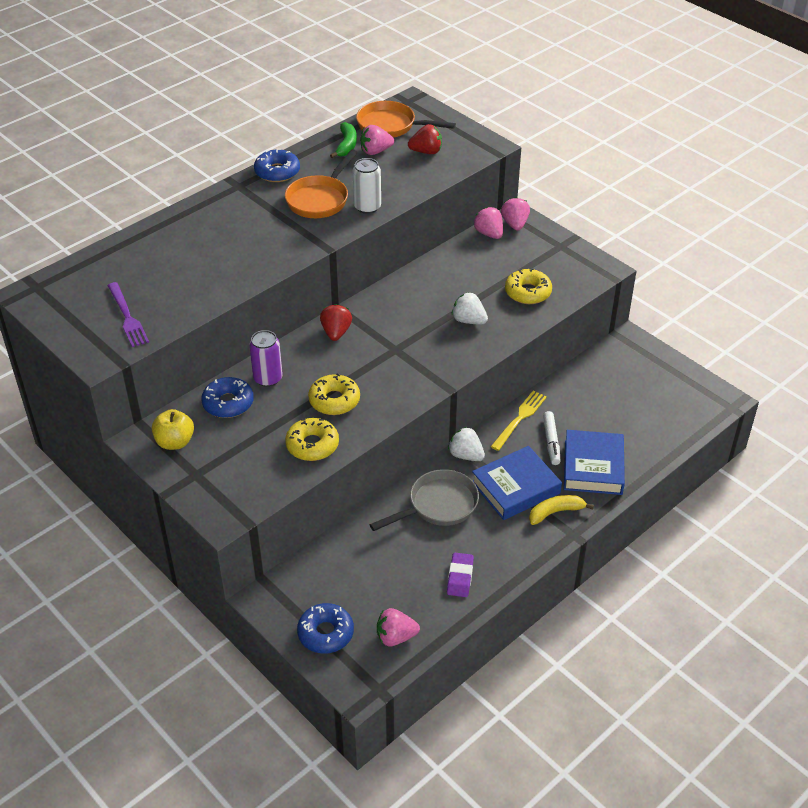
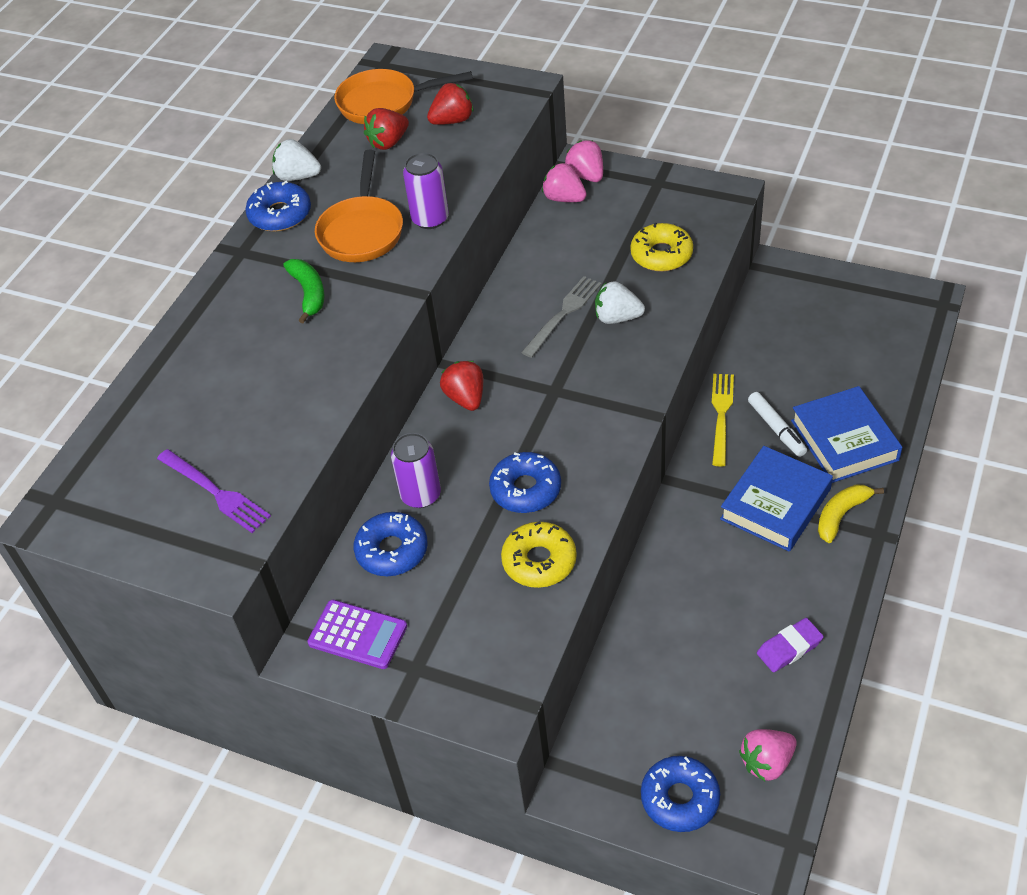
camera: 20 degrees left, 5 degrees up
yellow apple [152,409,194,450] -> purple calculator [307,600,407,669]
yellow donut [308,373,360,415] -> blue donut [489,452,561,513]
green banana [330,122,357,158] -> green banana moved to [283,259,325,323]
white can [352,158,381,214] -> purple can [403,153,449,229]
pink strawberry [360,125,394,155] -> red strawberry [364,108,409,150]
grey pan [370,469,479,531] -> none
purple eraser [447,553,474,597] -> purple eraser turned 75 degrees clockwise [757,618,824,672]
white strawberry [448,427,485,461] -> white strawberry moved to [272,139,321,181]
none -> grey fork [521,276,602,358]

